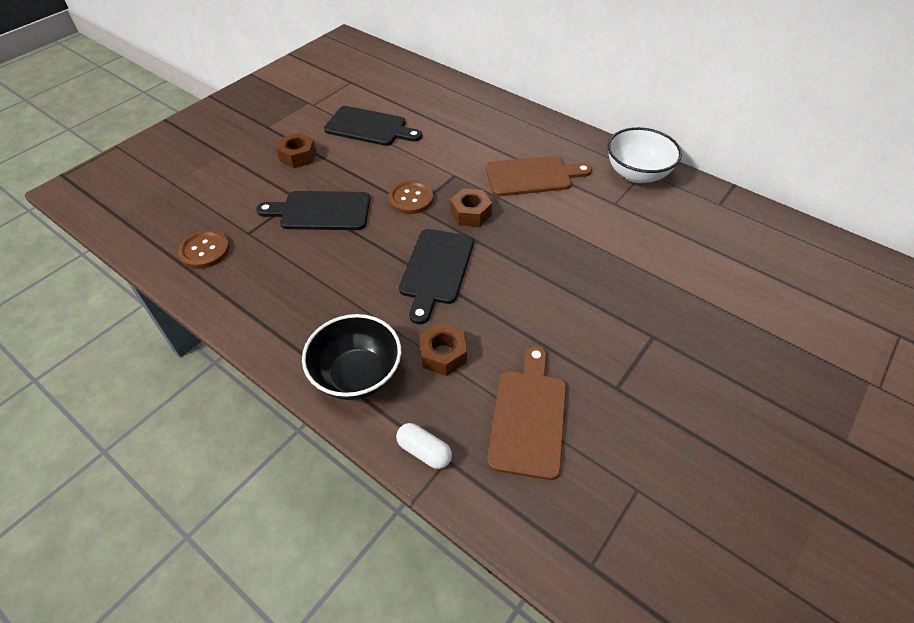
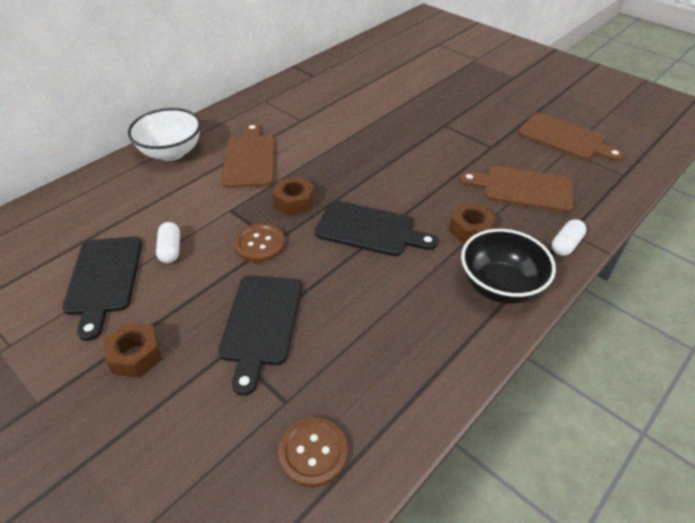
camera: 85 degrees left, 5 degrees down
black cutting board [324,106,422,146] -> black cutting board turned 150 degrees clockwise [63,237,142,341]
white bowl [608,127,682,183] -> white bowl moved to [128,108,201,161]
none -> white capsule [156,222,180,263]
none -> brown cutting board [518,113,624,161]

